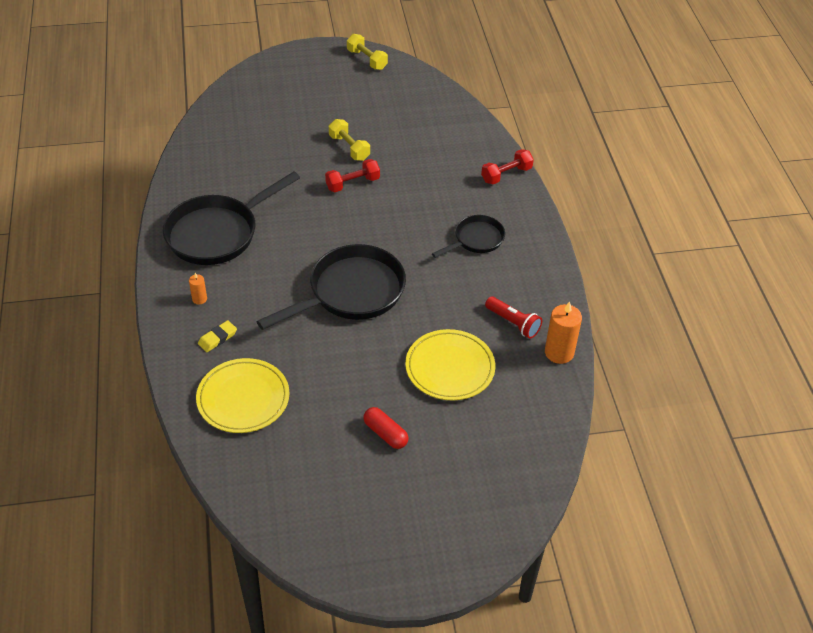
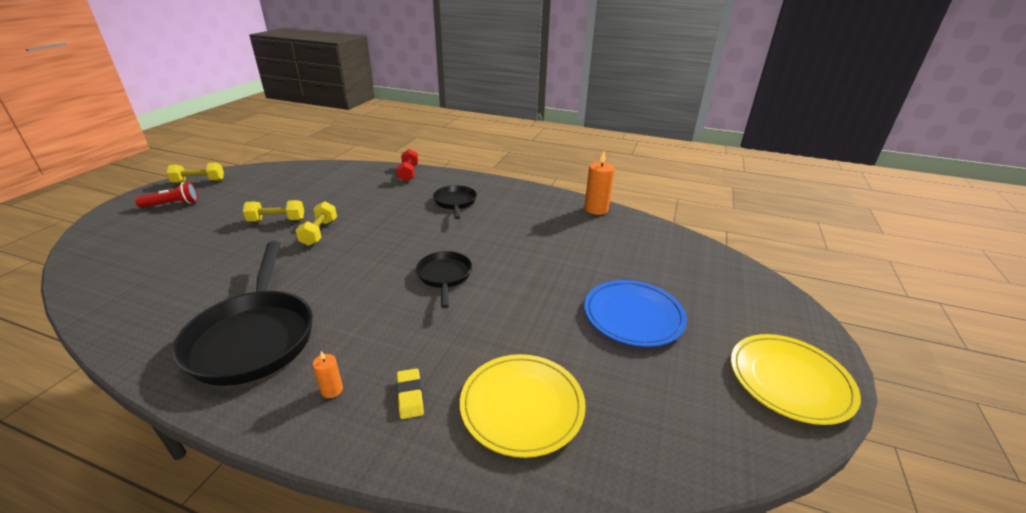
camera: 60 degrees left, 15 degrees down
black pan [256,244,406,330] -> black pan [416,251,472,308], size x0.55
red dumbbell [325,159,380,192] -> yellow dumbbell [295,201,337,246]
red capsule [363,407,408,449] -> blue plate [584,280,687,347]
yellow plate [405,329,495,400] -> yellow plate moved to [731,334,861,425]
red flashlight [485,296,542,339] -> red flashlight moved to [135,182,198,208]

